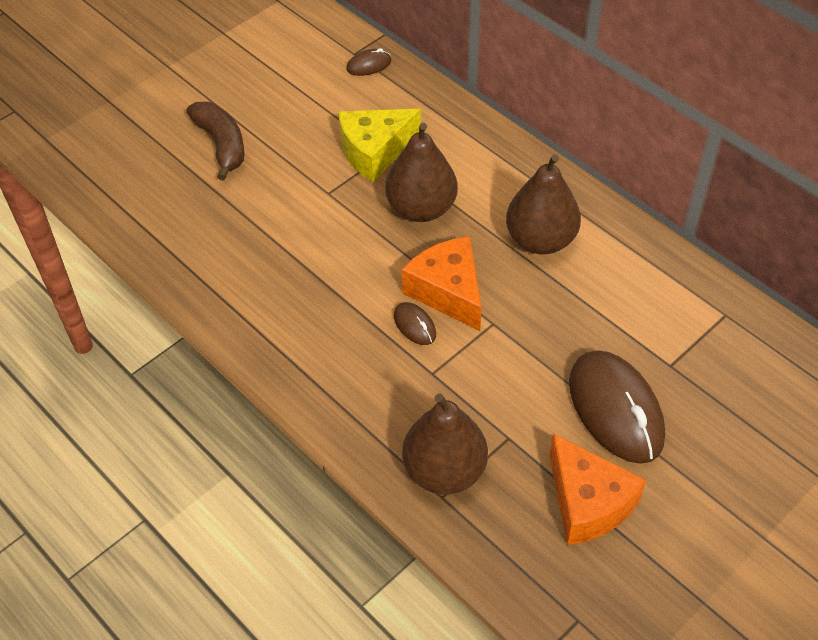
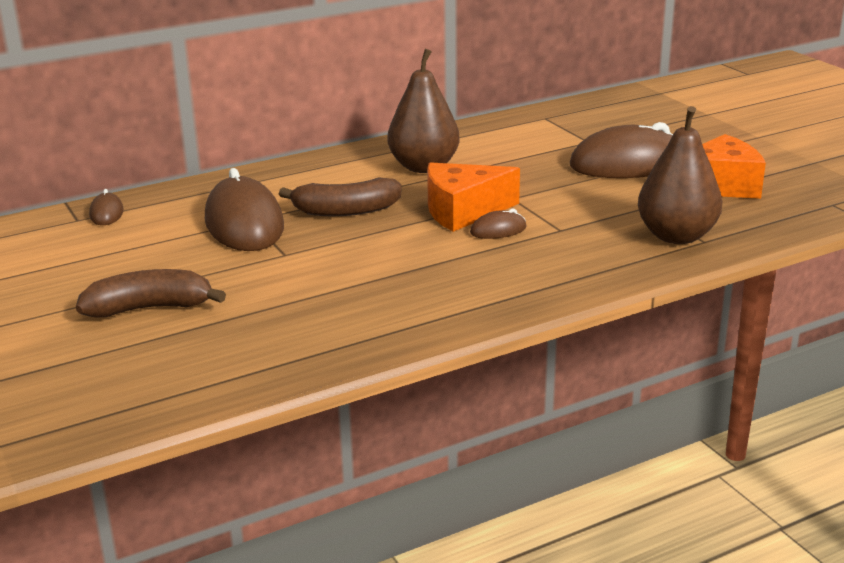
camera: 75 degrees left, 25 degrees down
yellow cheese [338,109,421,182] -> brown mouse [205,168,284,251]
brown pear [385,123,458,222] -> brown banana [279,177,402,216]

